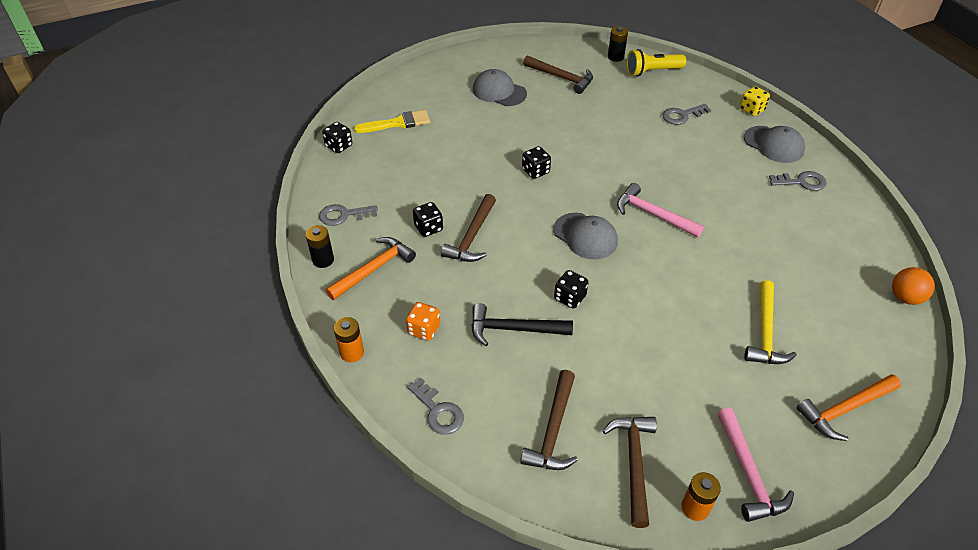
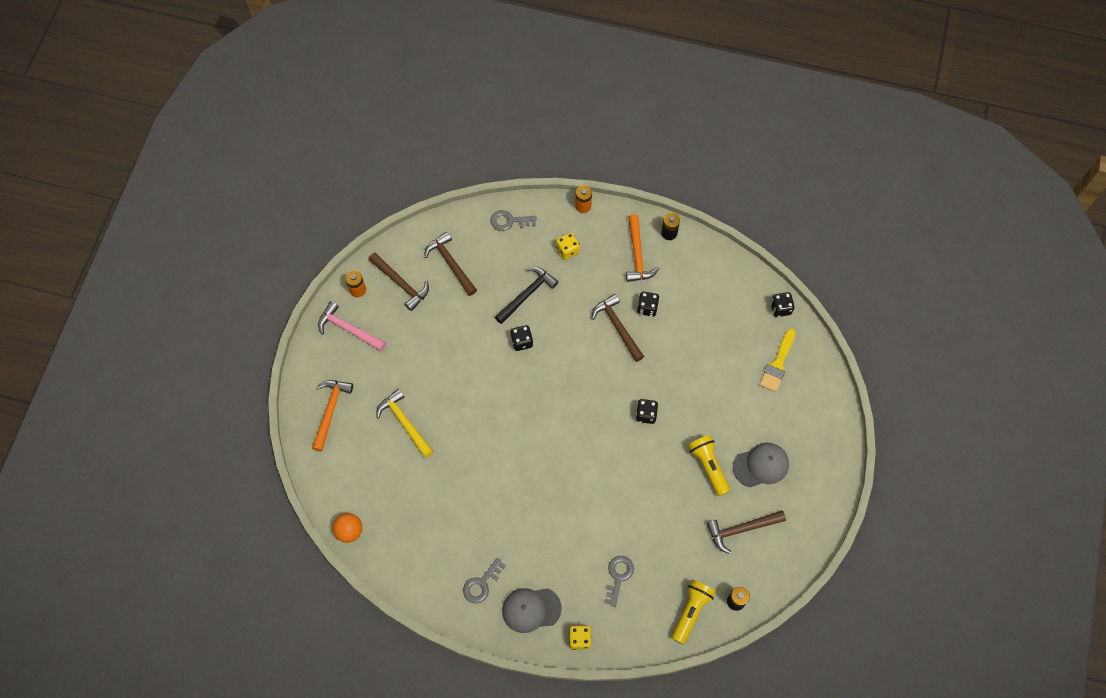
camera: 130 degrees right, 20 degrees up
grey key [319,204,378,226] -> none
orange dice [406,302,440,341] -> yellow dice [556,233,580,260]
grey cap [553,213,618,260] -> none
pink hammer [617,183,704,238] -> none
none -> yellow flashlight [688,435,730,496]

